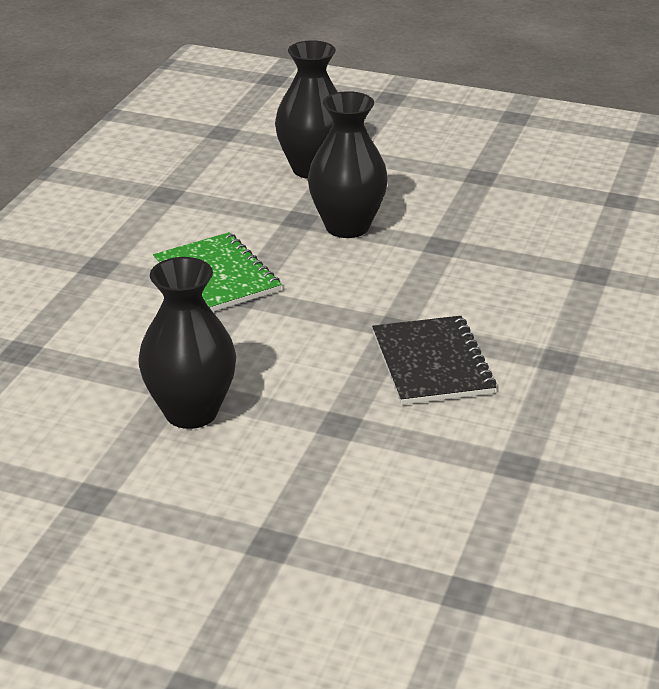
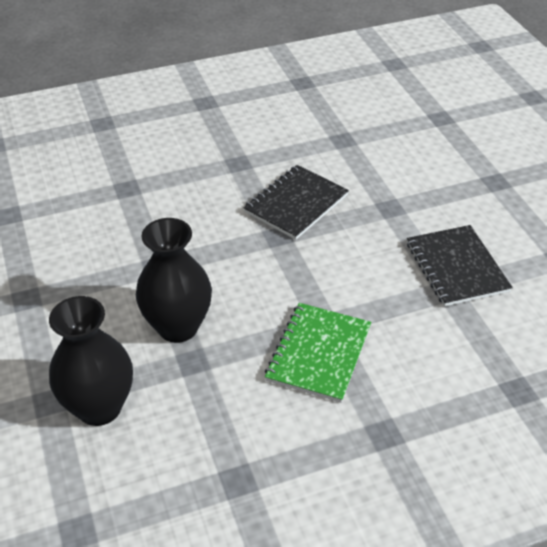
camera: 130 degrees left, 10 degrees up
black vase [138,257,236,429] -> black notebook [407,225,513,306]

